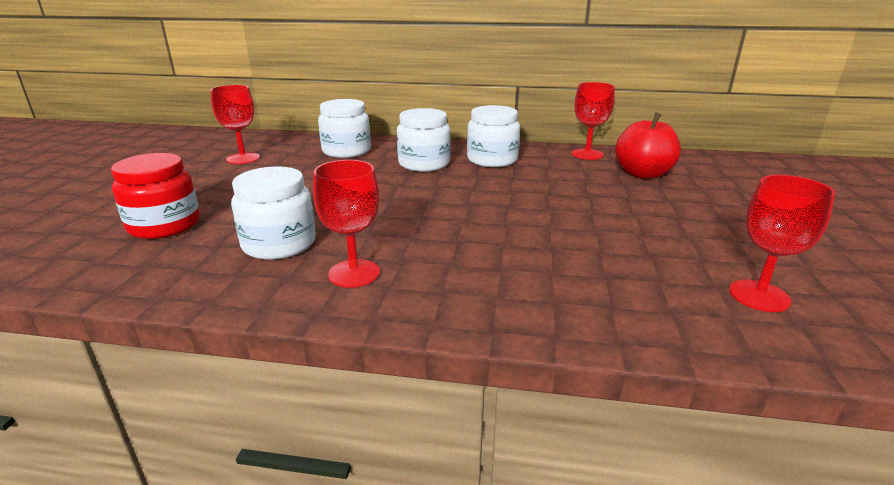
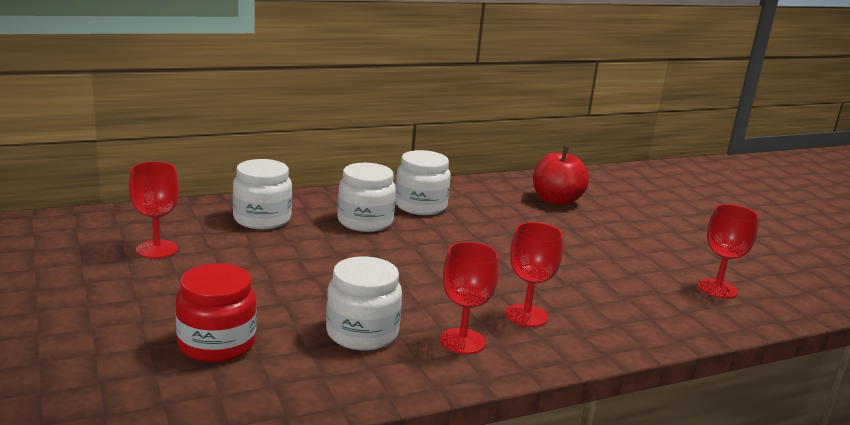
camera: 35 degrees left, 5 degrees down
red goblet [572,82,615,160] -> red goblet moved to [505,222,563,327]

